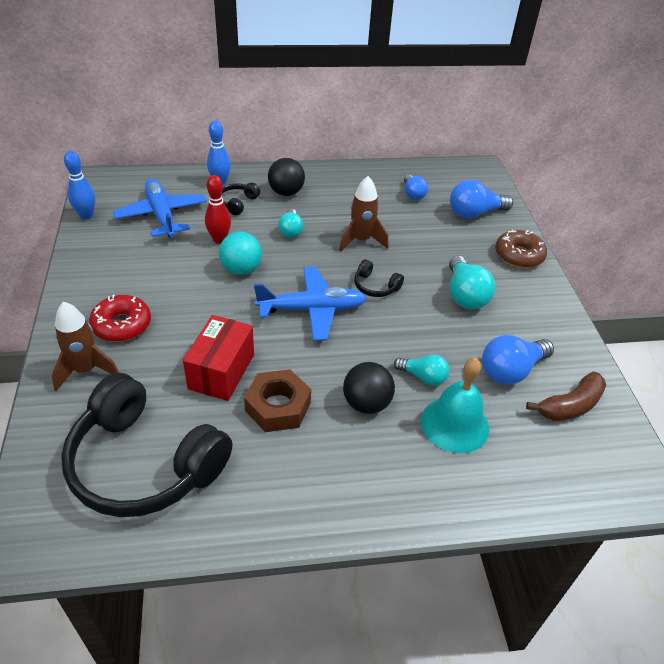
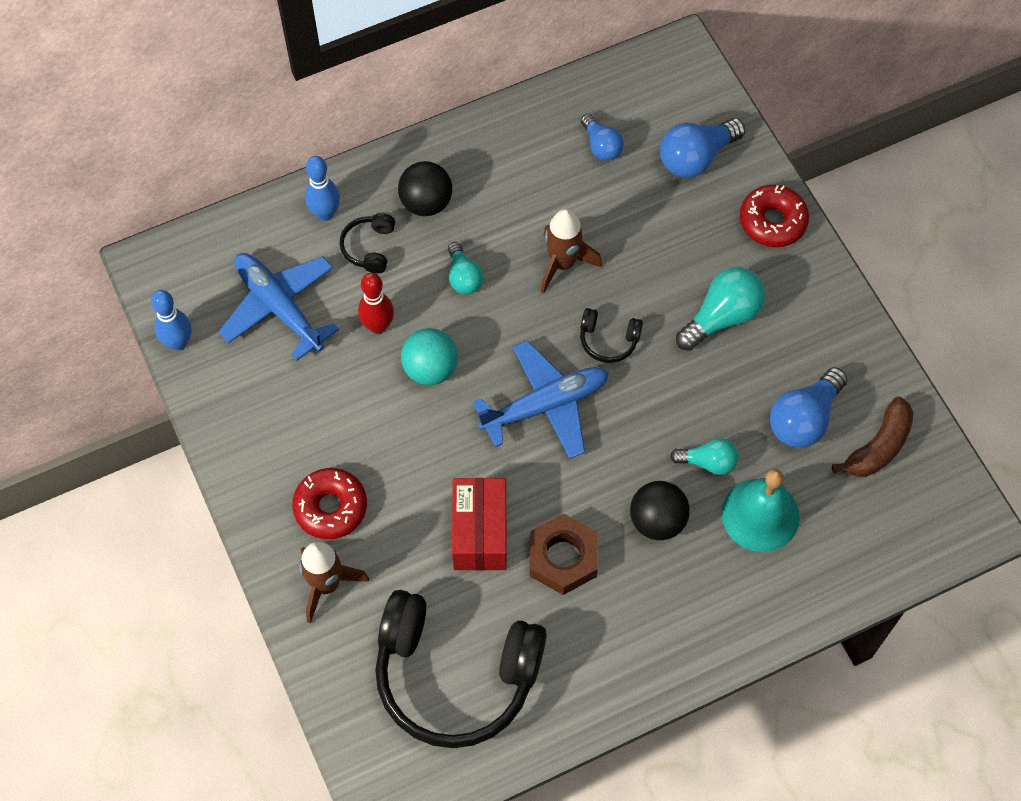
camera: 15 degrees left, 20 degrees up
turquoise light bulb [449,255,495,310] -> turquoise light bulb turned 105 degrees counterclockwise [676,267,766,351]
brown donut [495,230,547,268] -> red donut [740,184,809,247]

